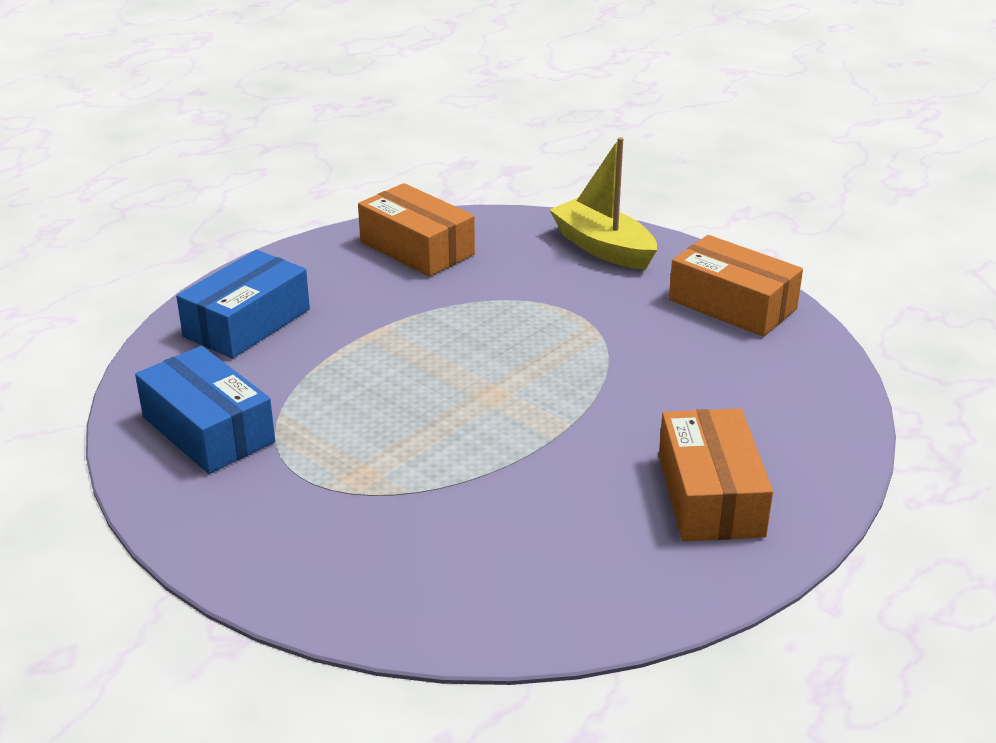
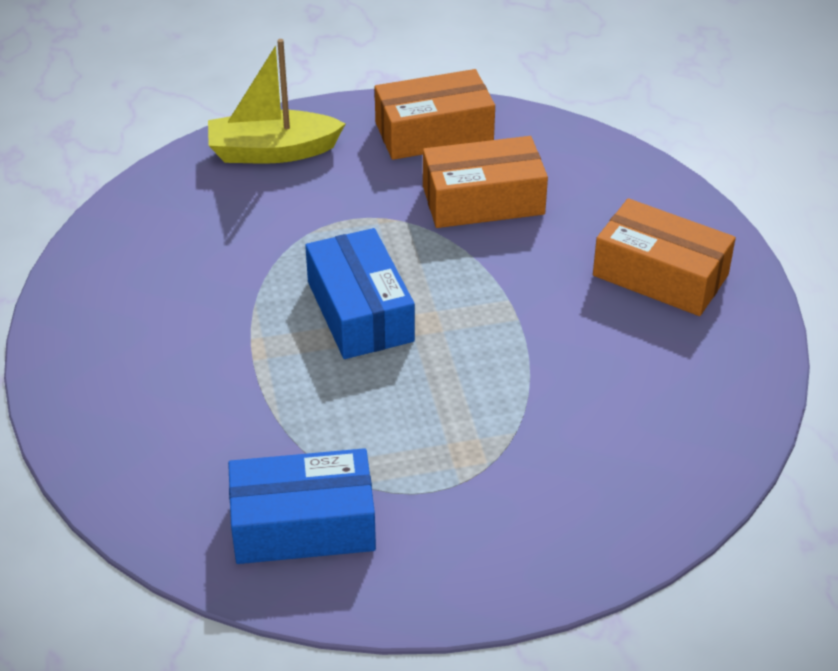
camera: 55 degrees left, 10 degrees up
blue box [176,250,310,358] -> blue box moved to [305,228,415,359]
orange box [358,183,475,277] -> orange box moved to [423,136,548,228]

